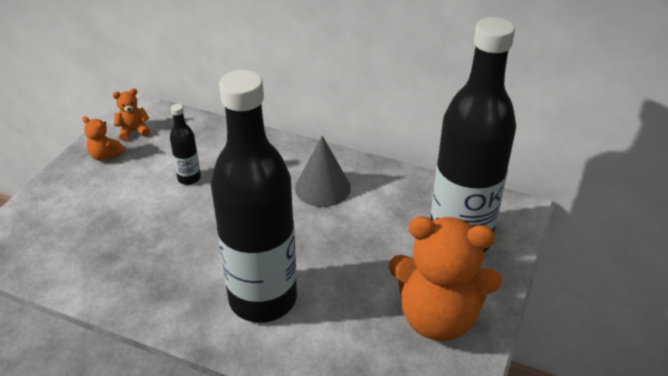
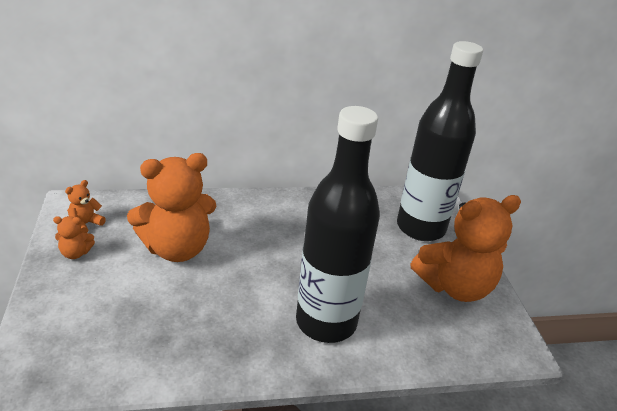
camera: 35 degrees left, 5 degrees down
black bottle [170,104,201,185] -> orange teddy bear [127,153,216,262]
grey cone [295,136,351,207] -> none

